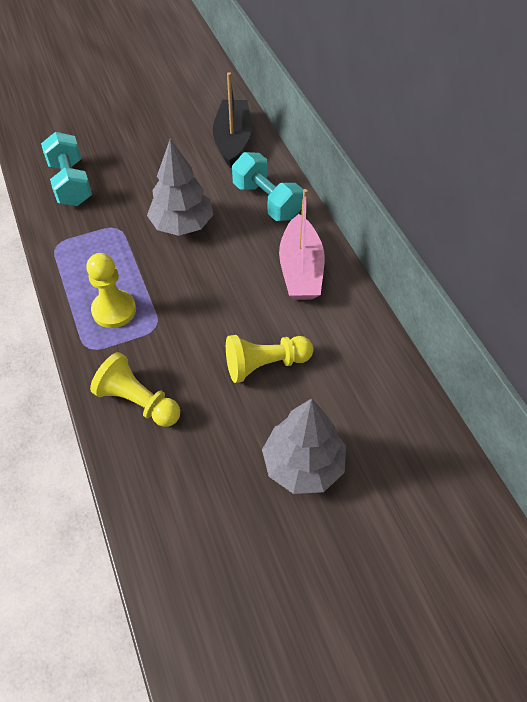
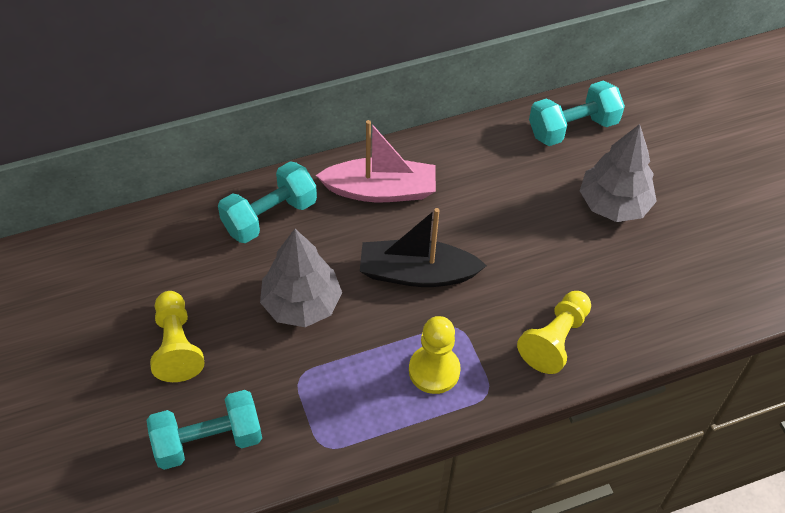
camera: 90 degrees left, 0 degrees up
black boat [213,72,252,168] -> black boat moved to [360,208,487,287]
yellow pawn [226,335,313,383] -> yellow pawn moved to [150,291,205,382]
none -> turquoise dumbbell [529,80,625,146]

